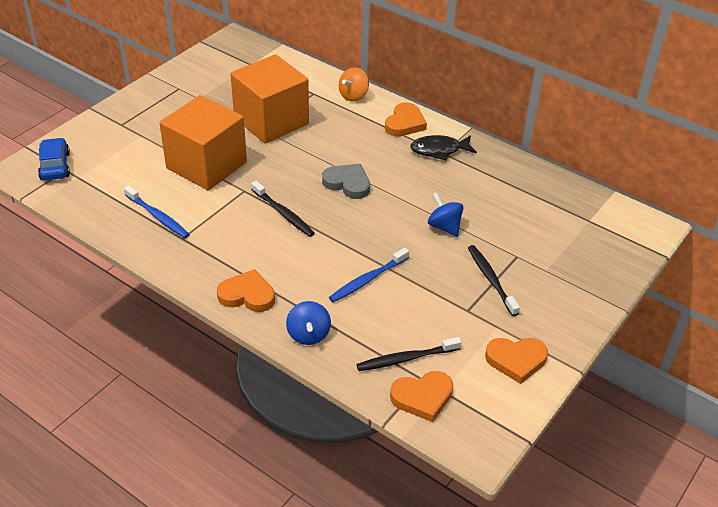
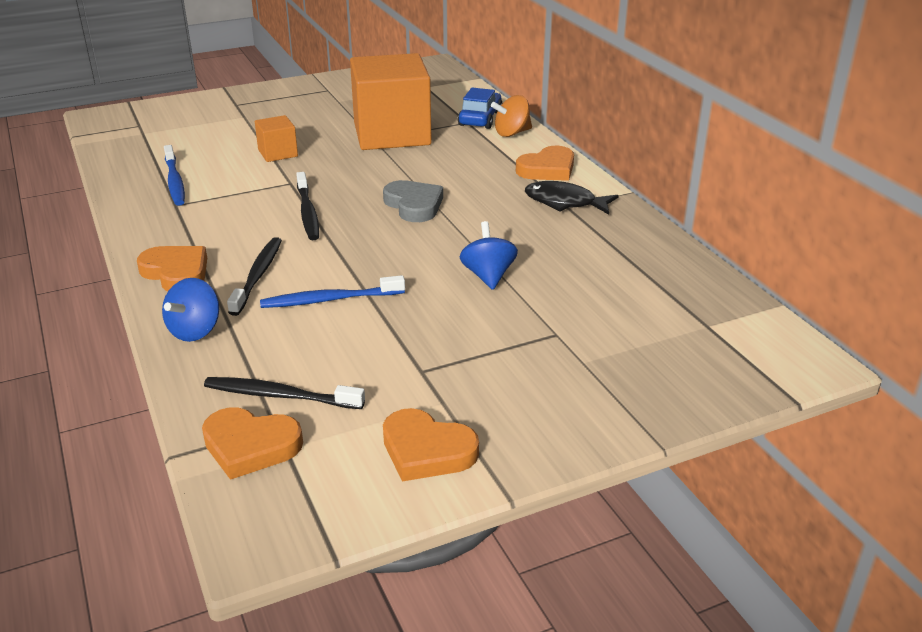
camera: 30 degrees right, 10 degrees down
blue car [38,138,70,180] -> blue car moved to [458,88,503,129]
orange cube [159,95,247,190] -> orange cube [255,115,298,162], size x0.45
black toothbrush [468,245,520,316] -> black toothbrush moved to [227,237,282,316]

